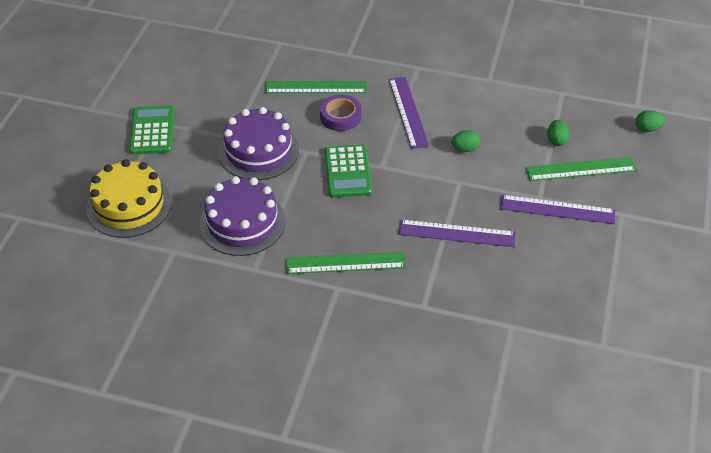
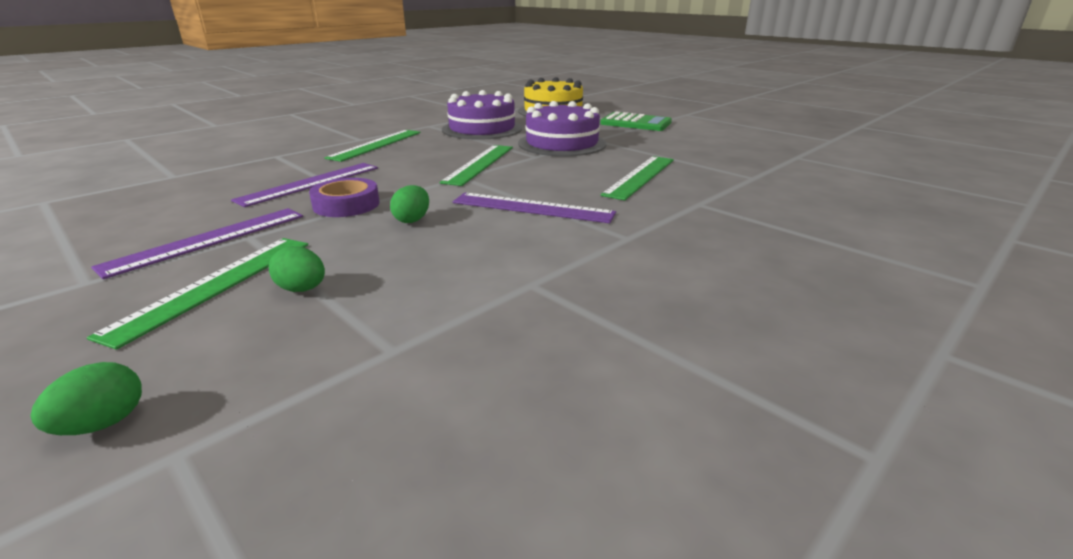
camera: 120 degrees right, 20 degrees down
purple tape [320,95,362,131] -> purple tape moved to [309,178,380,217]
green calculator [325,144,372,198] -> green ruler [440,145,513,186]

